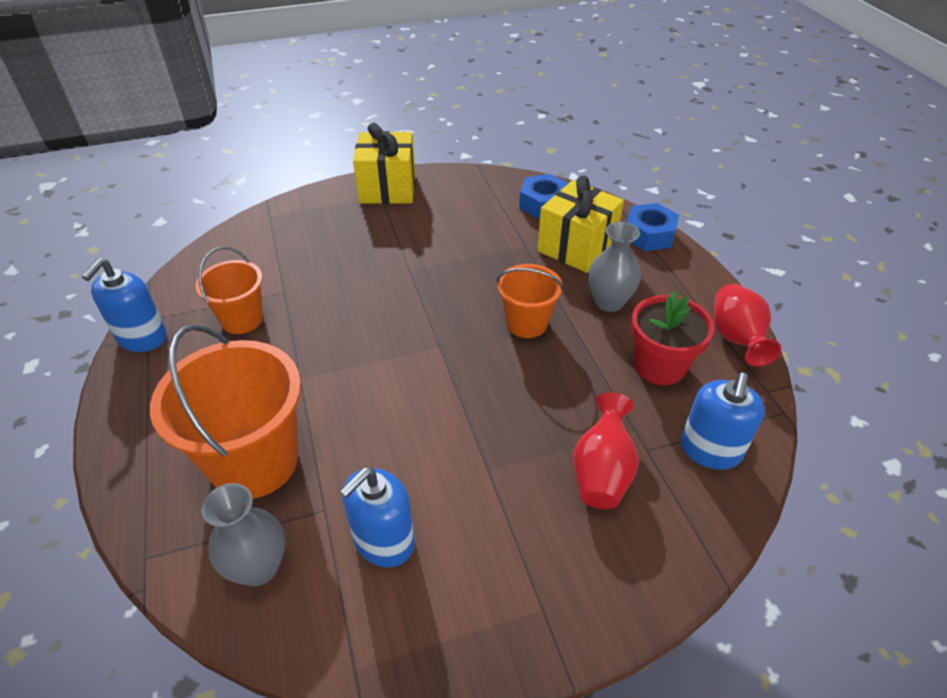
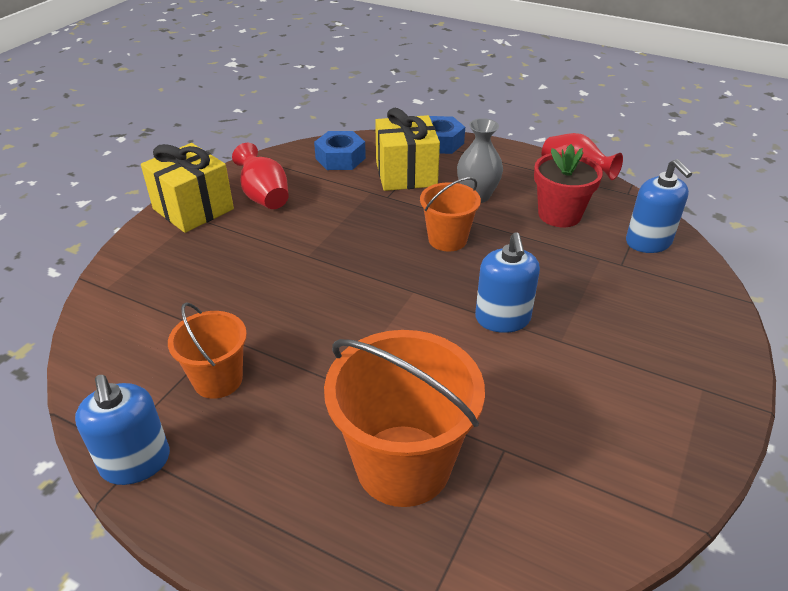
camera: 45 degrees left, 5 degrees down
grey vase [201,483,285,586] -> none
blue soap dispenser [340,467,415,568] -> blue soap dispenser moved to [475,232,540,333]
red vase [573,392,639,509] -> red vase moved to [232,143,289,209]

